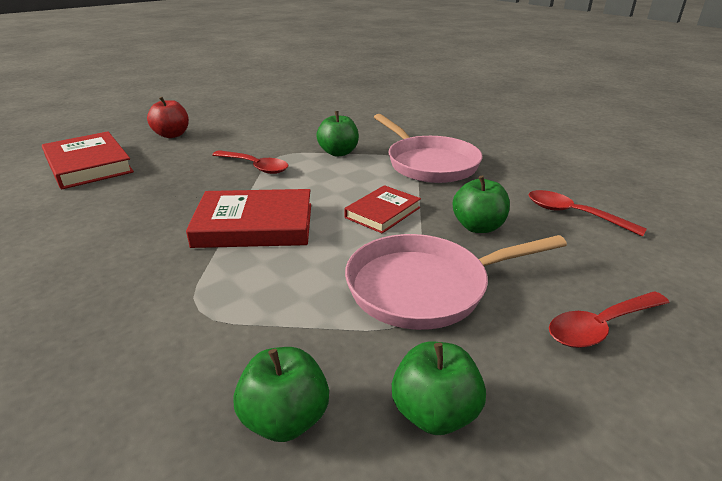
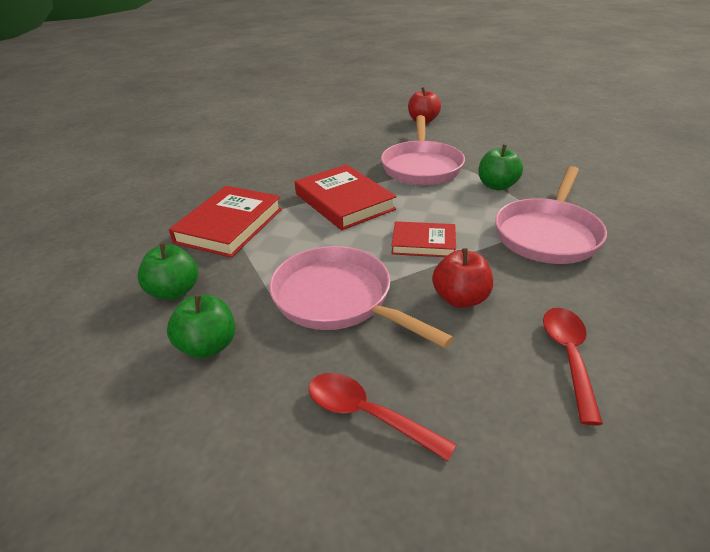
camera: 60 degrees right, 5 degrees up
red book [42,131,134,189] -> red book moved to [169,186,282,258]
red spoon [212,150,288,174] -> pink pan [381,115,465,185]
green apple [453,175,510,233] -> red apple [432,248,493,308]

